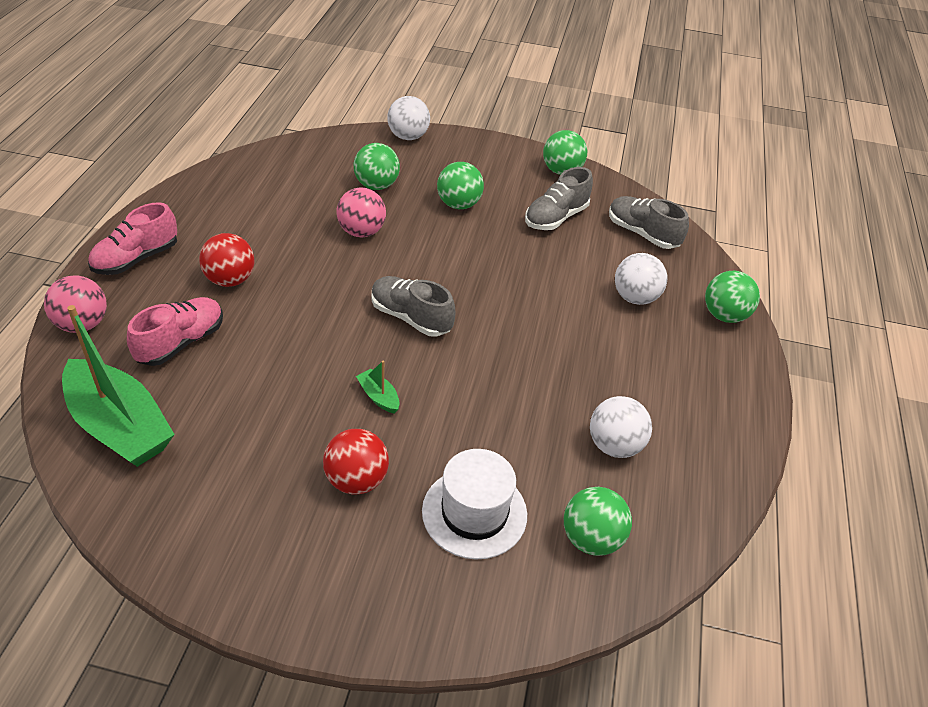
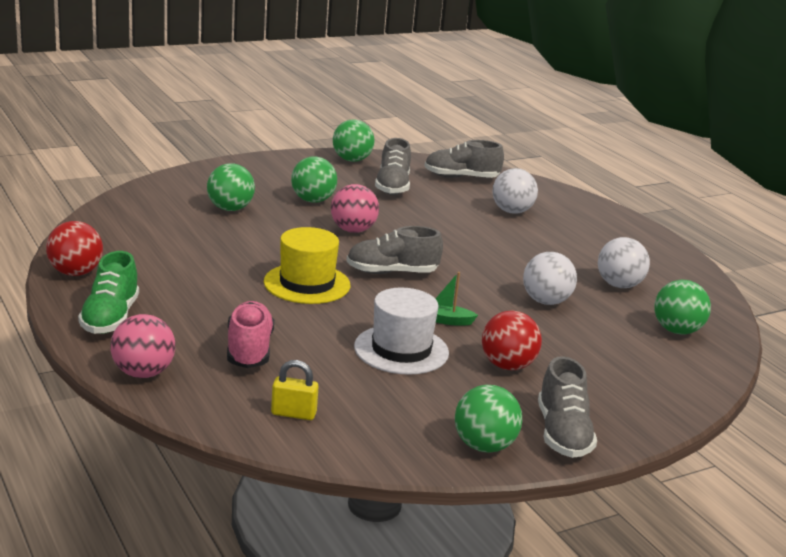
camera: 40 degrees left, 20 degrees down
green boat [62,305,175,467] -> yellow padlock [271,360,319,420]
pink shoe [88,202,177,275] -> green shoe [78,251,139,334]
red ball [199,233,254,287] -> red ball moved to [46,221,103,276]
pink ball [337,187,386,237] -> pink ball moved to [331,184,379,233]
white ball [387,96,430,140] -> white ball moved to [523,252,577,305]
white hat [422,449,527,559] -> white hat moved to [354,287,449,375]
green ball [705,271,760,323] -> green ball moved to [455,385,522,453]
none -> yellow hat [264,227,350,304]
none -> grey shoe [538,356,597,458]

